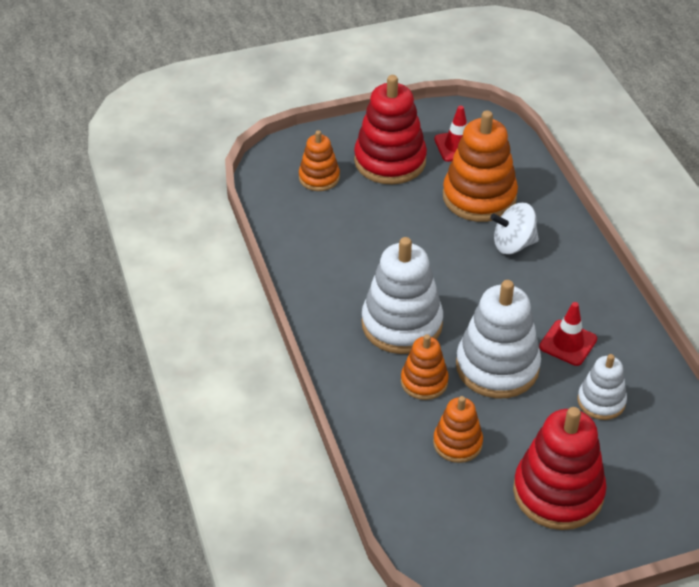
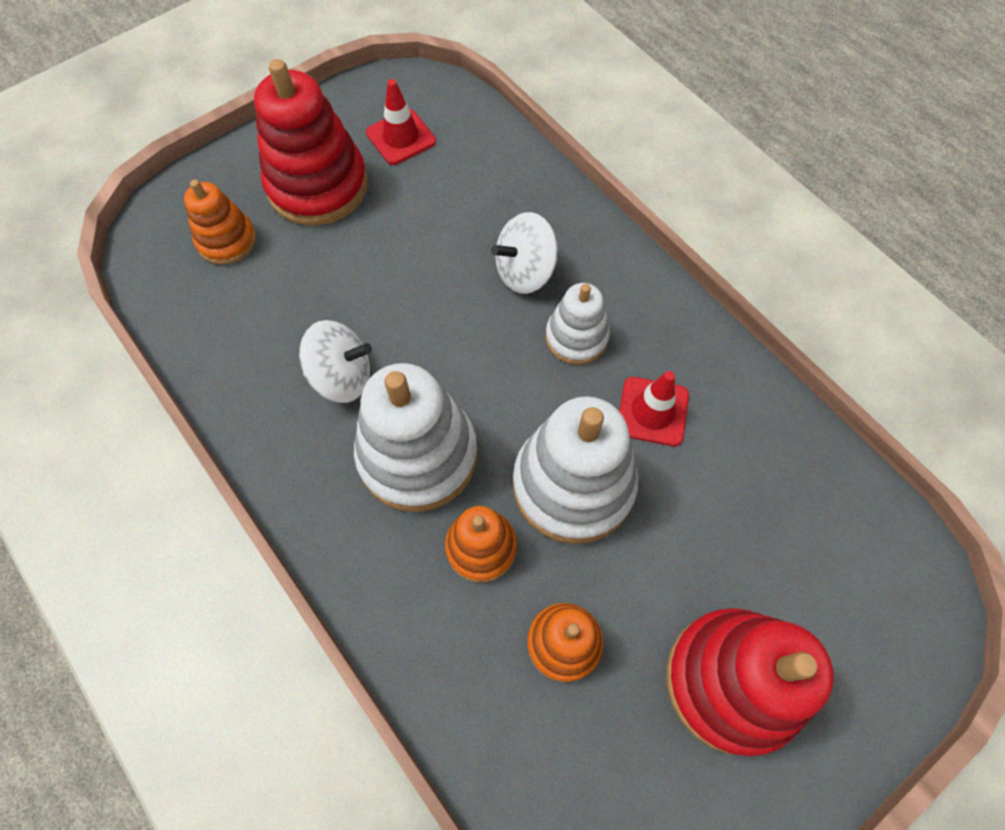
camera: 20 degrees left, 20 degrees up
orange stacking toy [443,110,518,222] -> none
white stacking toy [577,354,627,420] -> white stacking toy moved to [546,283,610,365]
none -> white spinning top [299,320,372,403]

